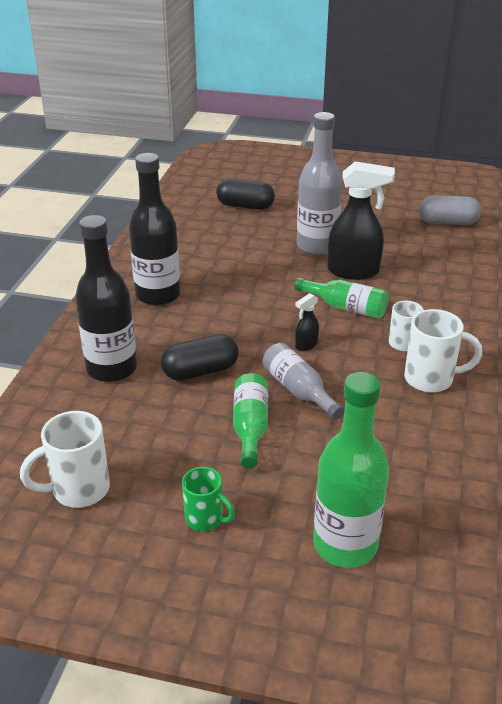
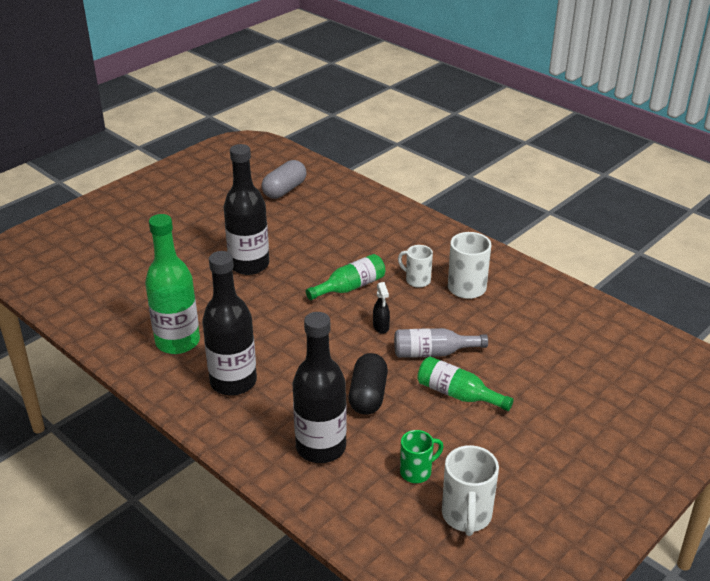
camera: 60 degrees left, 0 degrees up
green mug [182,467,235,531] -> green mug moved to [400,430,443,483]
black capsule [216,178,275,210] -> none
grey bottle [297,112,343,255] -> black bottle [224,144,269,275]
green bottle [313,372,389,568] -> green bottle moved to [145,214,200,354]
black spray bottle [328,161,395,280] -> none

